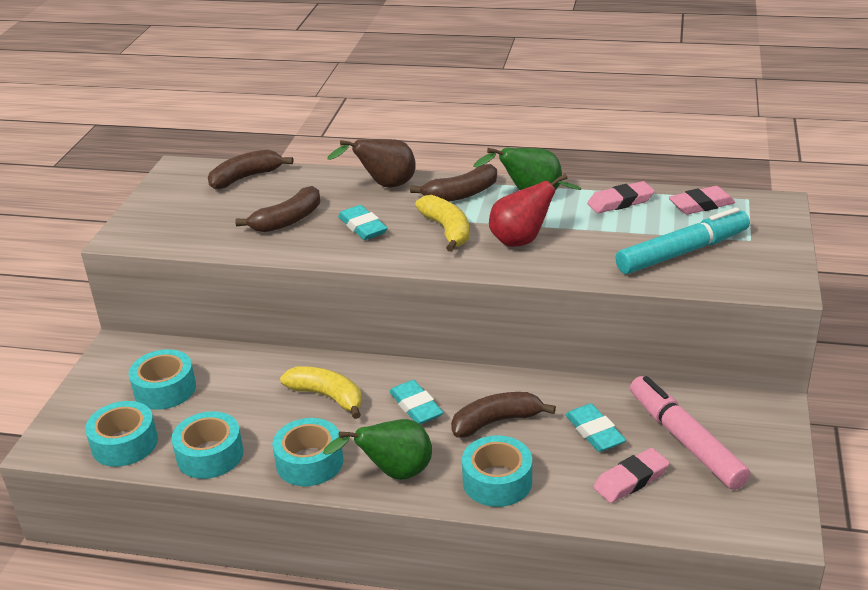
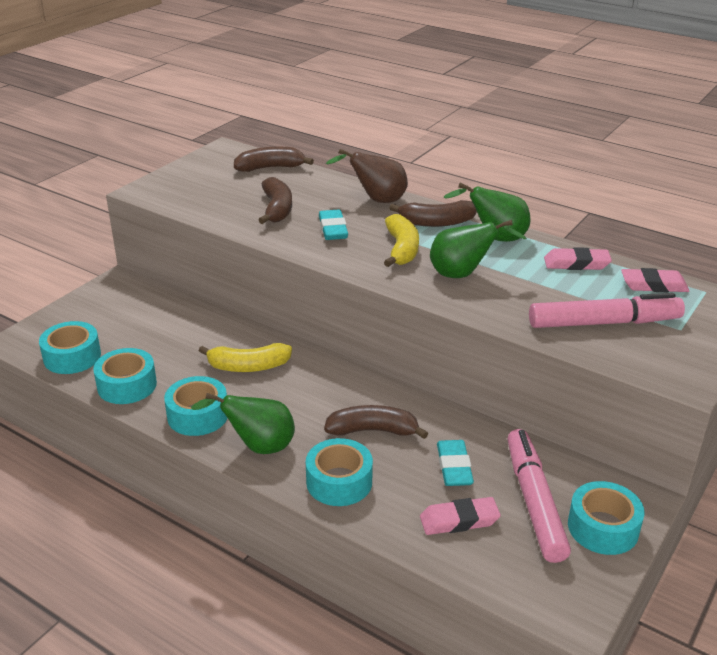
camera: 20 degrees right, 0 degrees up
turquoise tape [129,349,196,410] -> turquoise tape moved to [568,481,645,555]
brown banana [235,186,320,232] -> brown banana turned 75 degrees counterclockwise [258,177,292,224]
yellow banana [280,366,362,419] -> yellow banana turned 120 degrees clockwise [199,343,292,372]
turquoise eraser [389,380,443,424] -> none
red pear [489,174,582,247] -> green pear [430,220,526,278]
turquoise marker [615,207,750,274] -> pink marker [529,293,685,328]

